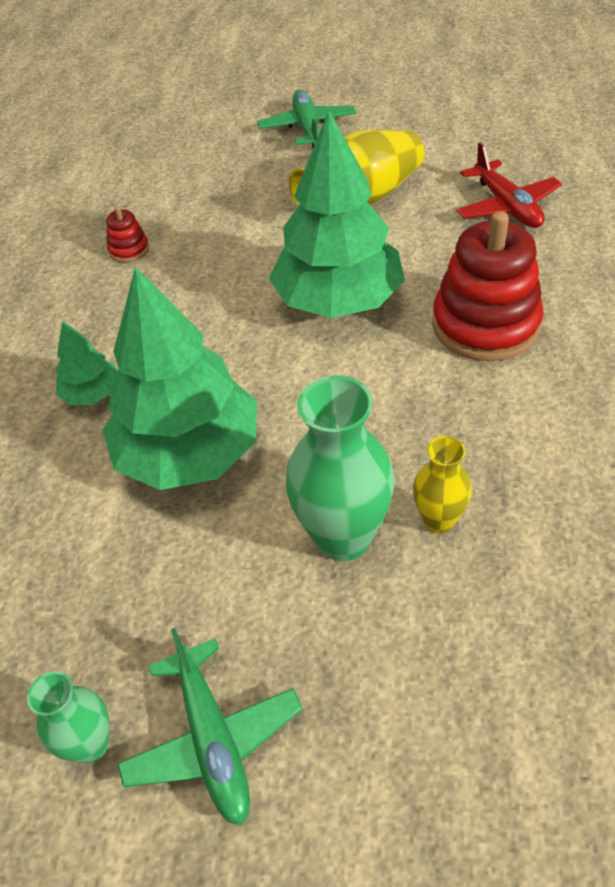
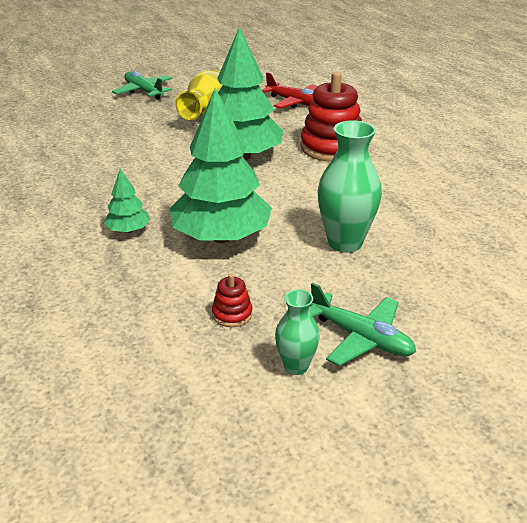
camera: 35 degrees left, 15 degrees down
red stacking toy [106,206,149,263] -> red stacking toy moved to [212,274,253,327]
yellow vase [413,436,472,534] -> none

